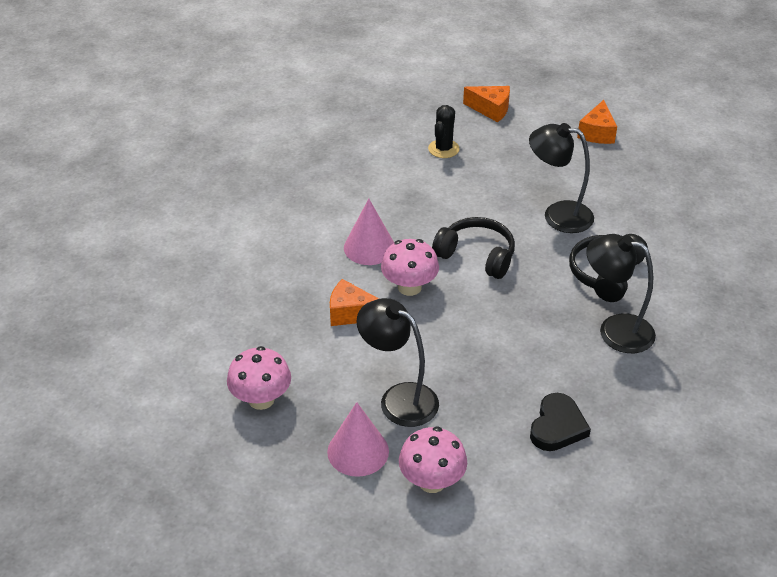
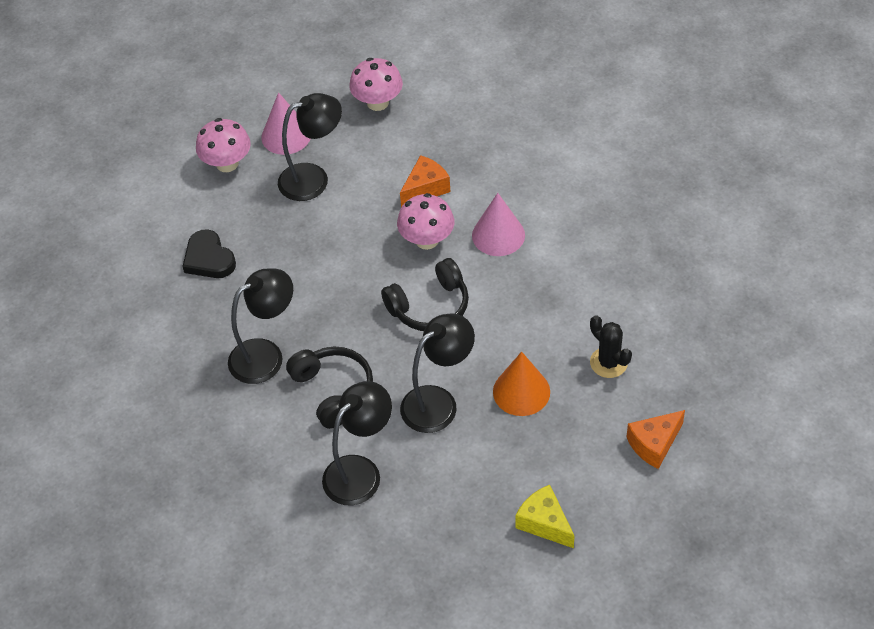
camera: 125 degrees right, 10 degrees up
orange cheese [577,100,617,144] -> yellow cheese [516,485,574,548]
none -> black lamp [322,381,392,505]
none -> orange cone [493,352,550,416]

